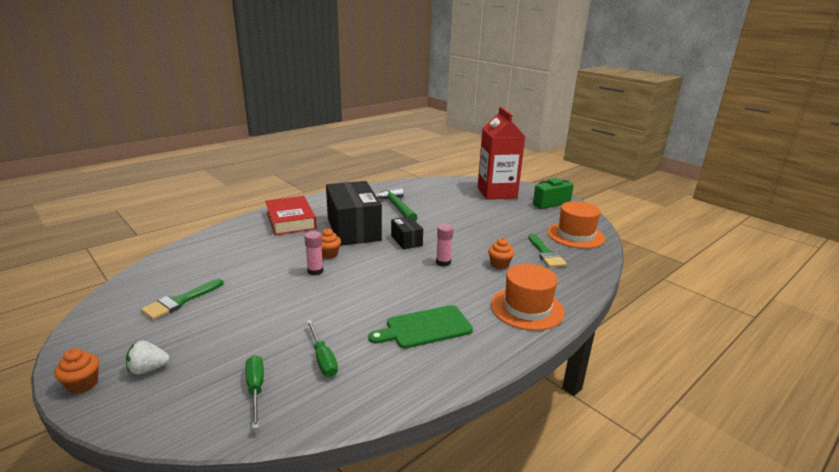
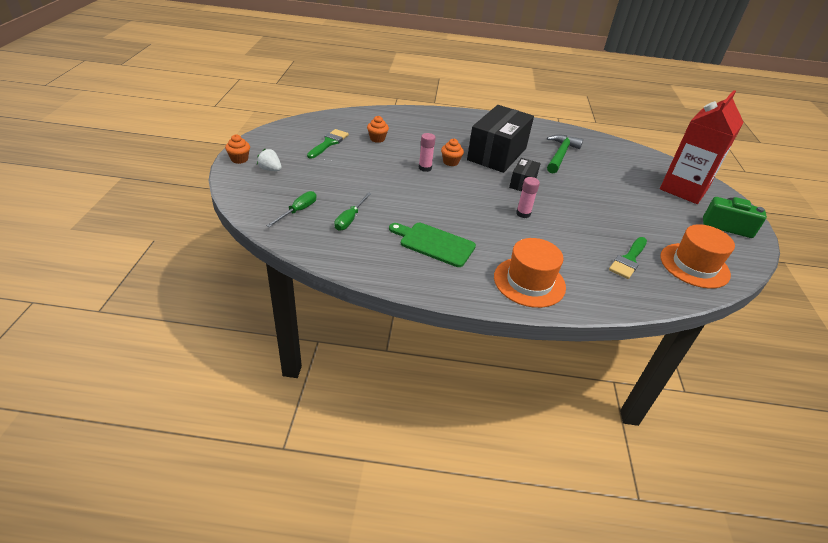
camera: 45 degrees right, 15 degrees up
green brush [141,279,223,320] -> green brush turned 120 degrees clockwise [307,129,349,159]
red book [265,196,317,235] -> none
orange cupcake [488,238,514,269] -> orange cupcake moved to [367,116,389,143]

